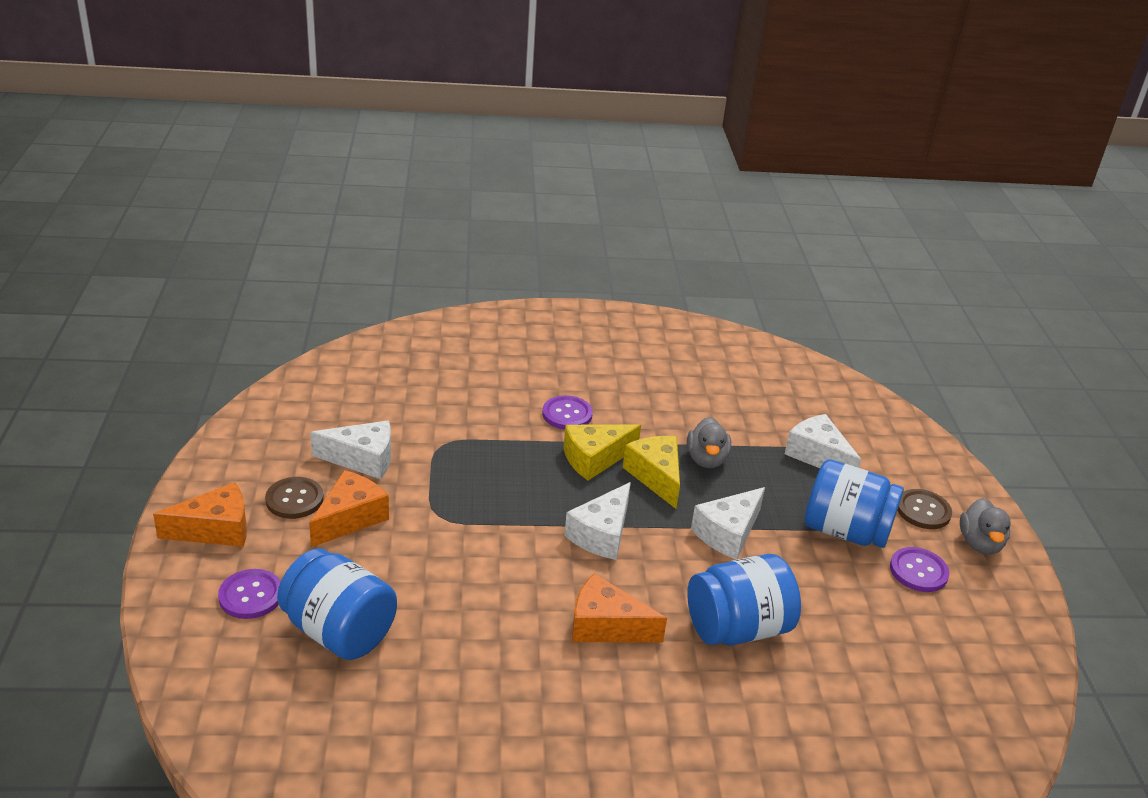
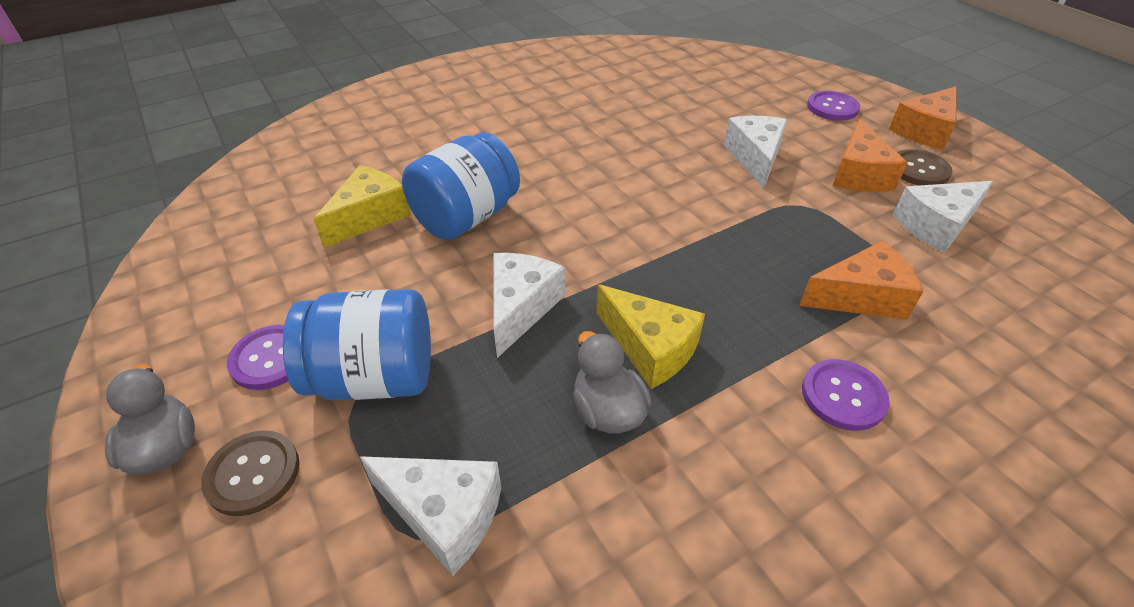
camera: 155 degrees right, 10 degrees up
blue jar [277,548,397,660] -> none
yellow cheese [563,424,641,481] -> yellow cheese moved to [314,165,411,247]
white cheese [564,482,631,560] -> white cheese moved to [724,116,787,188]
orange cheese [572,573,667,643] -> orange cheese moved to [799,241,924,320]

